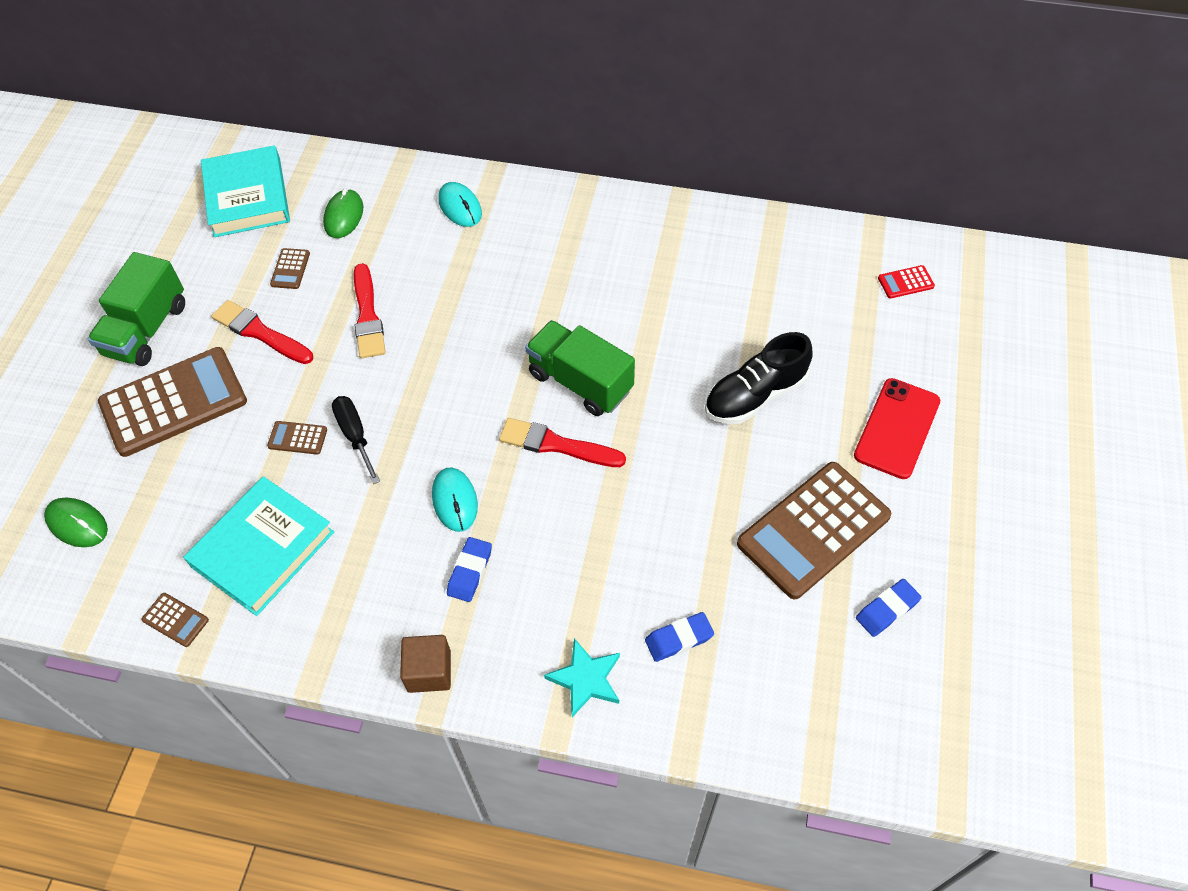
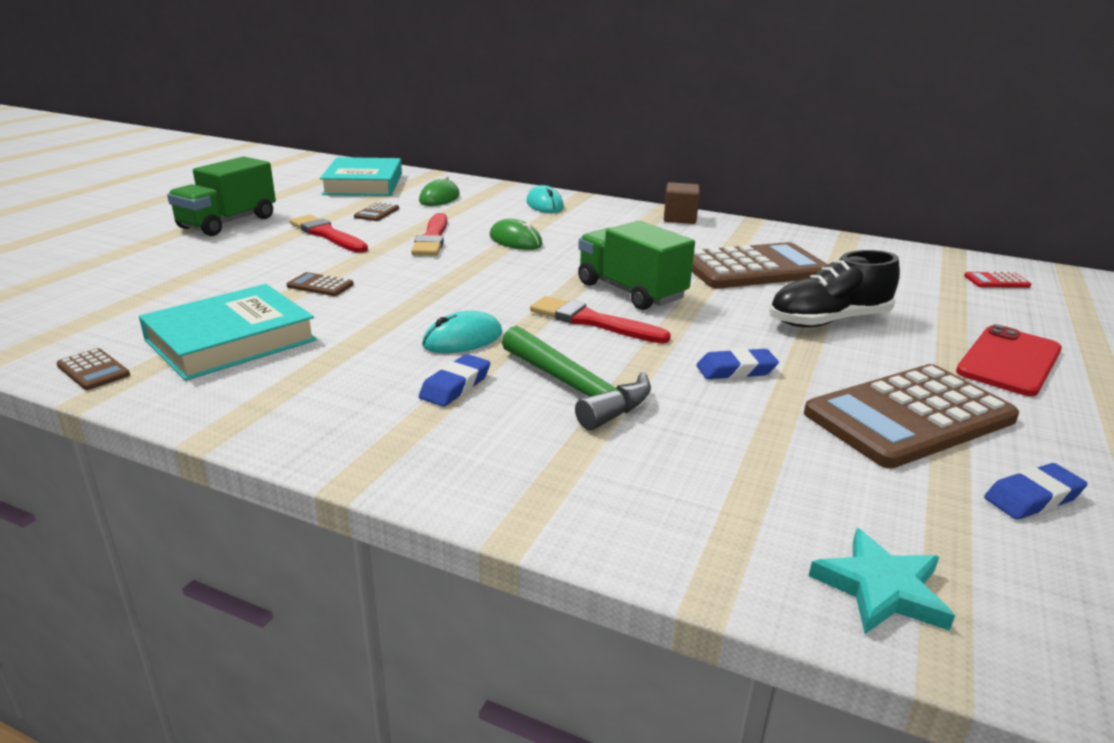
camera: 10 degrees right, 30 degrees down
green mouse [44,497,108,547] -> green mouse moved to [490,219,543,250]
brown calculator [98,347,247,457] -> brown calculator moved to [692,242,828,288]
black screwdriver [332,396,380,484] -> none
brown cube [400,635,451,693] -> brown cube moved to [664,182,700,224]
turquoise mouse [432,467,478,532] -> turquoise mouse turned 60 degrees clockwise [422,311,502,353]
turquoise star [544,638,620,717] -> turquoise star moved to [809,528,955,634]
blue eraser [645,612,714,662] -> blue eraser moved to [697,348,779,379]
none -> green hammer [502,326,651,430]

